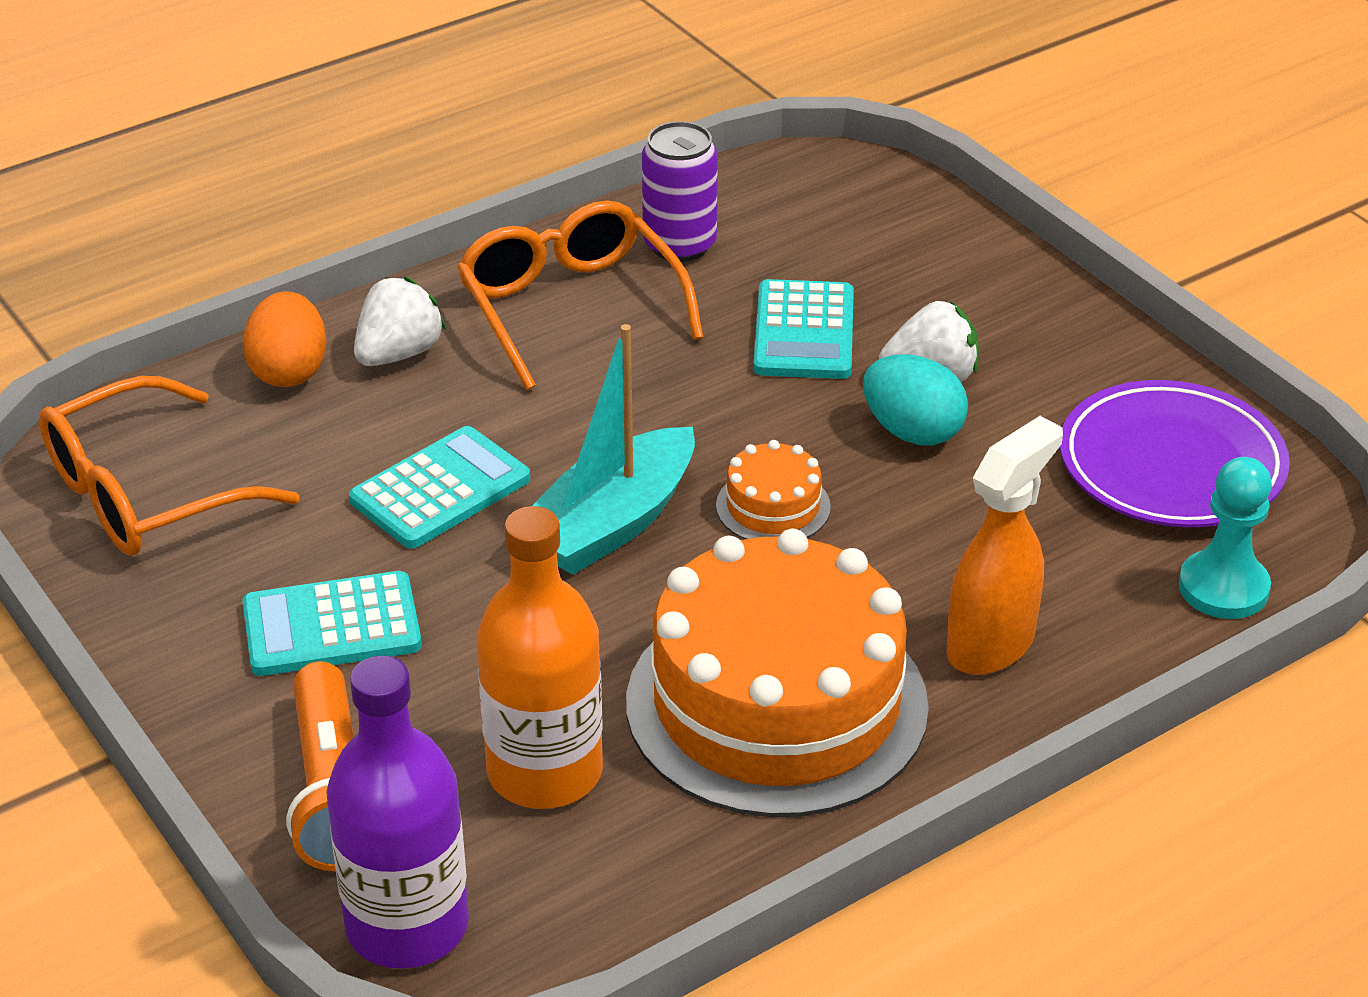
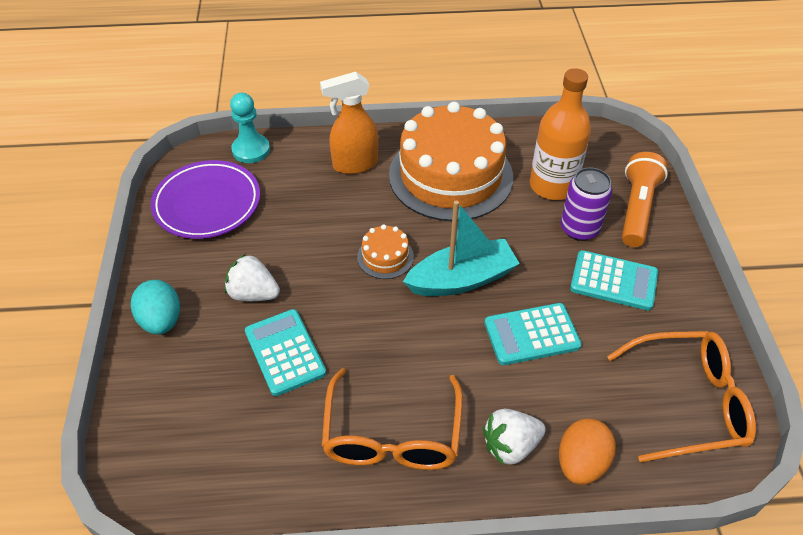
camera: 150 degrees left, 10 degrees up
purple bottle [326,656,469,969] -> none
purple can [642,121,718,262] -> purple can moved to [560,167,612,241]
turquoise calculator [753,279,854,379] -> turquoise calculator turned 60 degrees counterclockwise [245,309,326,396]
turquoise egg [863,354,968,446] -> turquoise egg moved to [131,280,180,335]

